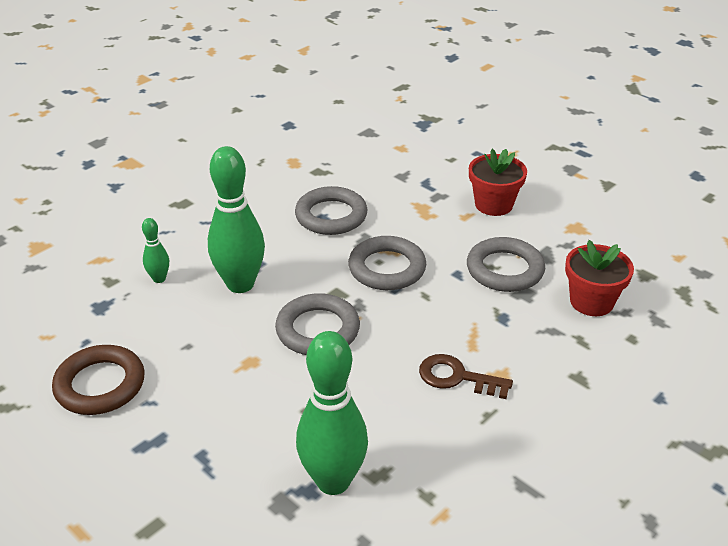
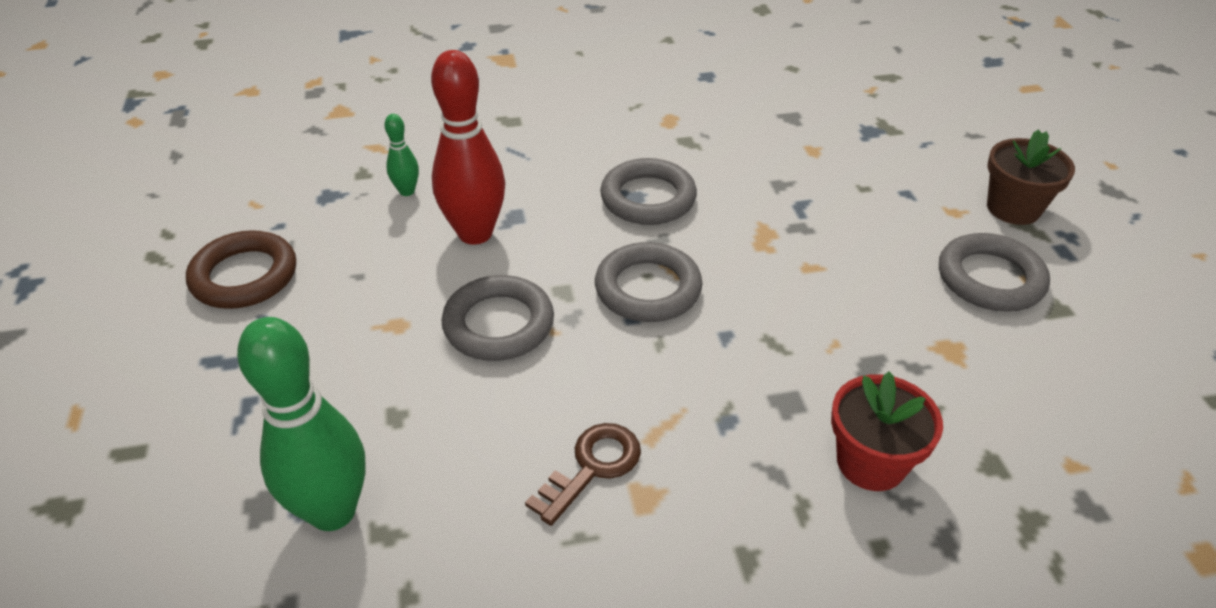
camera: 35 degrees right, 5 degrees up
green bowling pin [208,146,265,293] -> red bowling pin [431,50,505,245]
brown key [419,354,513,399] -> brown key turned 75 degrees clockwise [525,423,641,526]
grey ring [467,237,545,292] -> grey ring moved to [939,233,1050,311]
red flower pot [469,149,527,216] -> none
none -> brown flower pot [987,129,1075,225]

